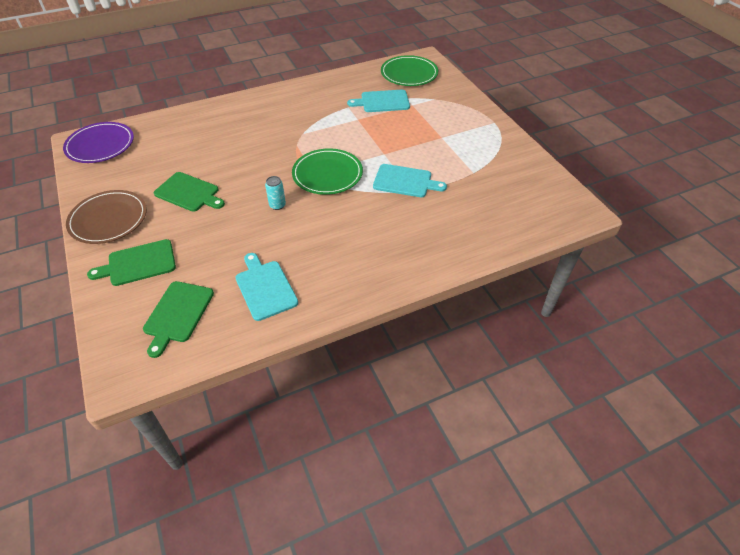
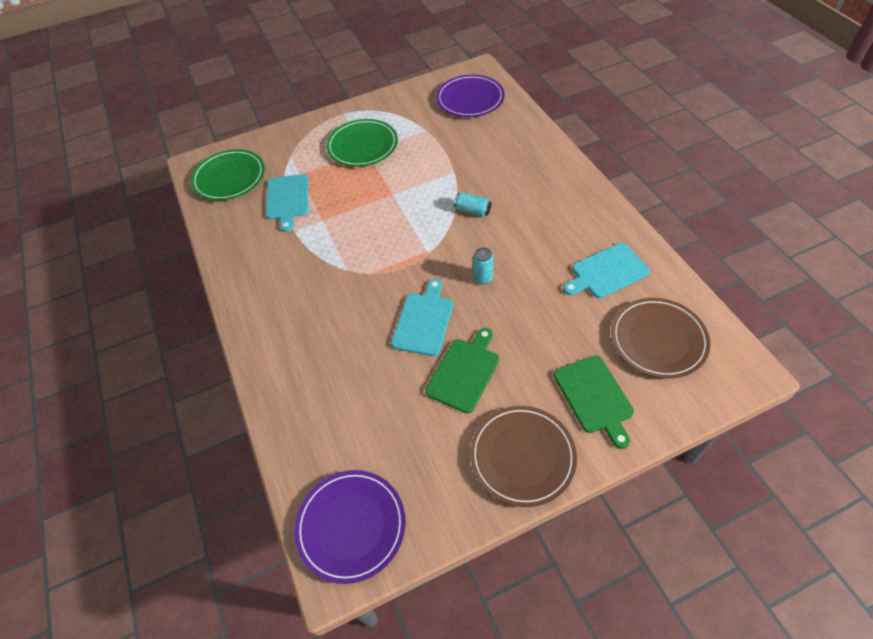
camera: 85 degrees left, 5 degrees up
green cutting board [143,281,214,358] -> brown plate [611,298,710,379]
green plate [292,148,363,195] -> green plate moved to [326,119,398,167]
turquoise cutting board [373,164,447,197] -> turquoise cutting board moved to [391,279,453,356]
none -> purple plate [436,74,505,117]
none -> turquoise can [454,192,491,217]

